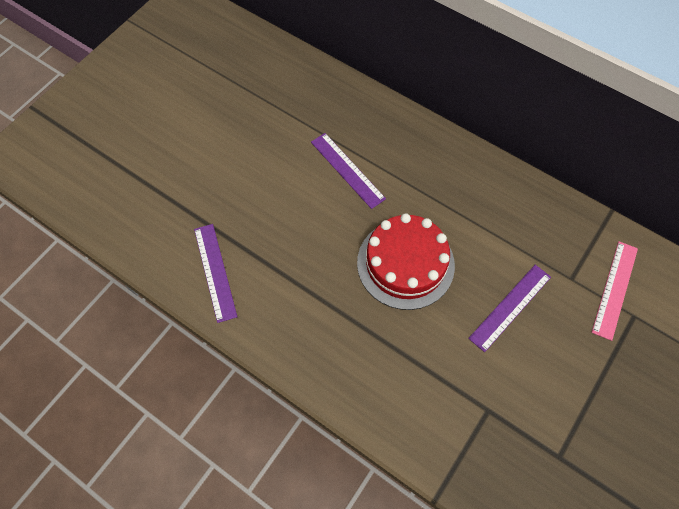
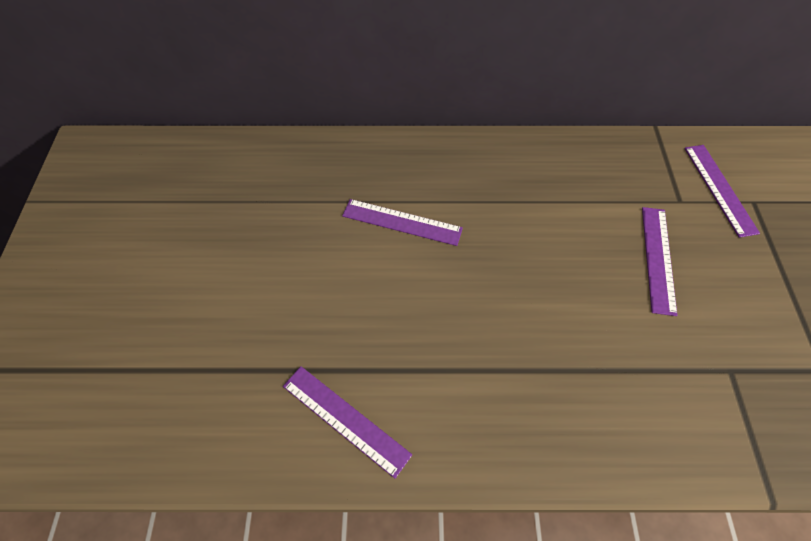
camera: 35 degrees left, 5 degrees down
red cake [357,213,455,310] -> none
pink ruler [592,241,638,341] -> purple ruler [684,145,760,238]

